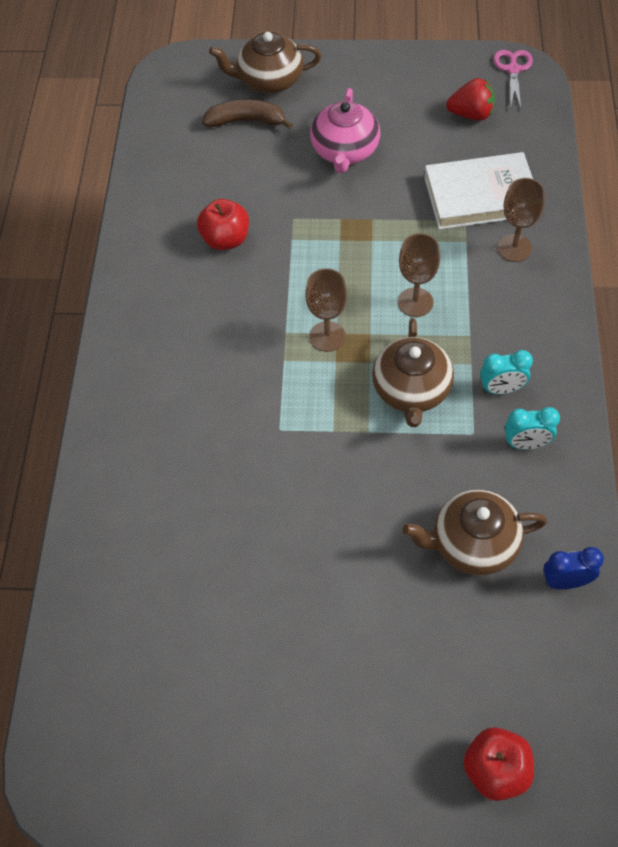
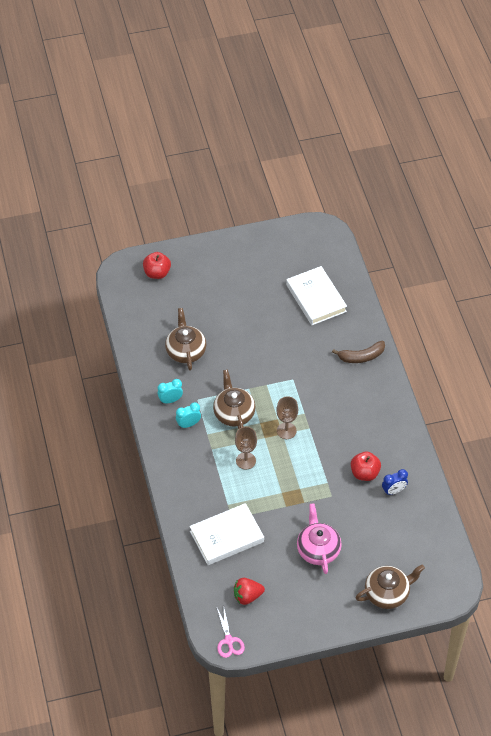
camera: 160 degrees right, 5 degrees down
brown banana [202,99,293,129] -> brown banana moved to [332,341,385,363]
brown teapot [403,490,547,575] -> brown teapot turned 75 degrees counterclockwise [165,308,207,370]
brown goblet [497,178,545,262] -> none
blue clock [543,547,604,589] -> blue clock moved to [382,469,408,495]
none -> white book [286,266,347,325]

